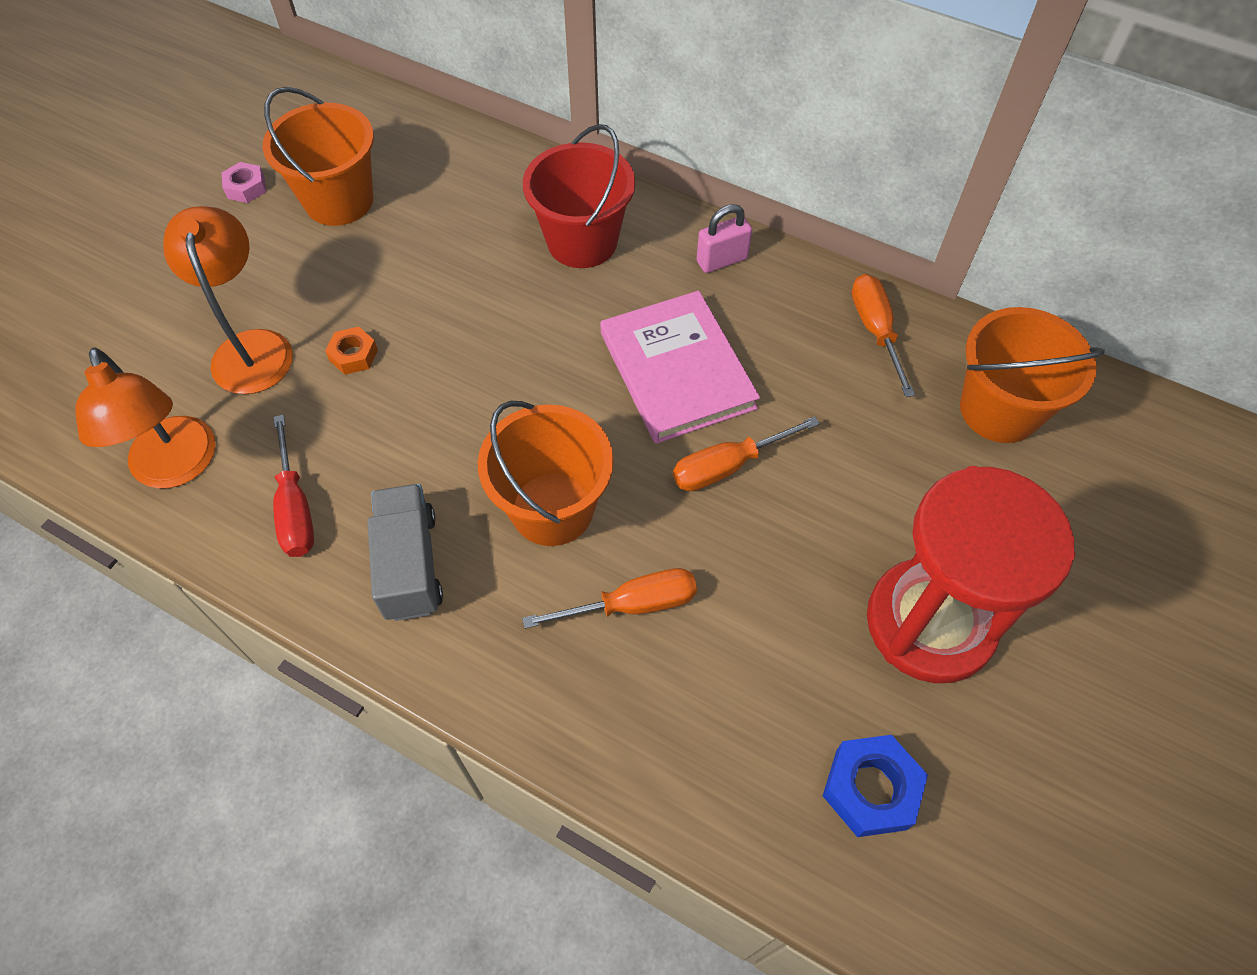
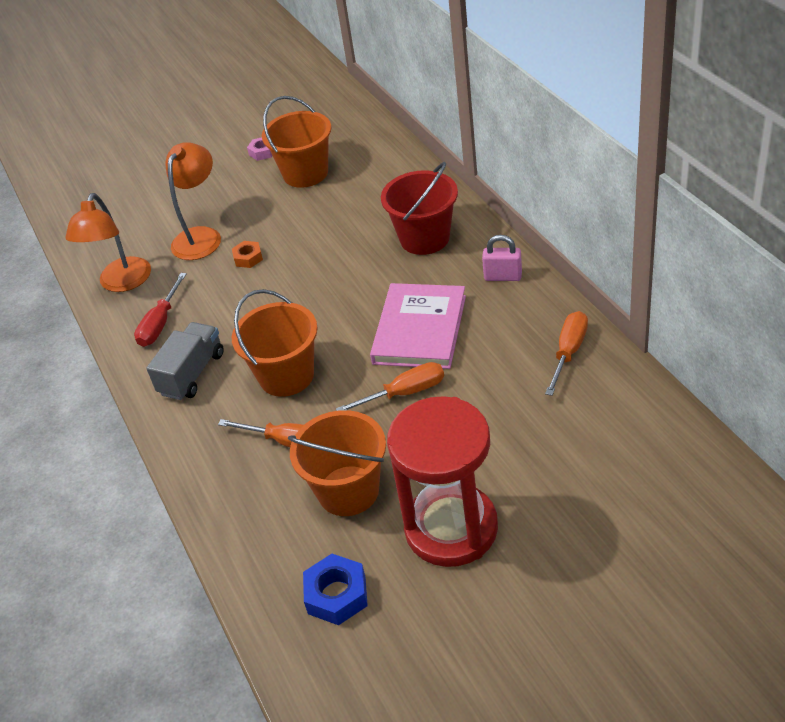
camera: 40 degrees right, 15 degrees down
orange screwdriver [673,416,820,491] -> orange screwdriver turned 150 degrees clockwise [336,362,444,411]
orange bucket [960,307,1105,443] -> orange bucket moved to [288,410,386,516]

